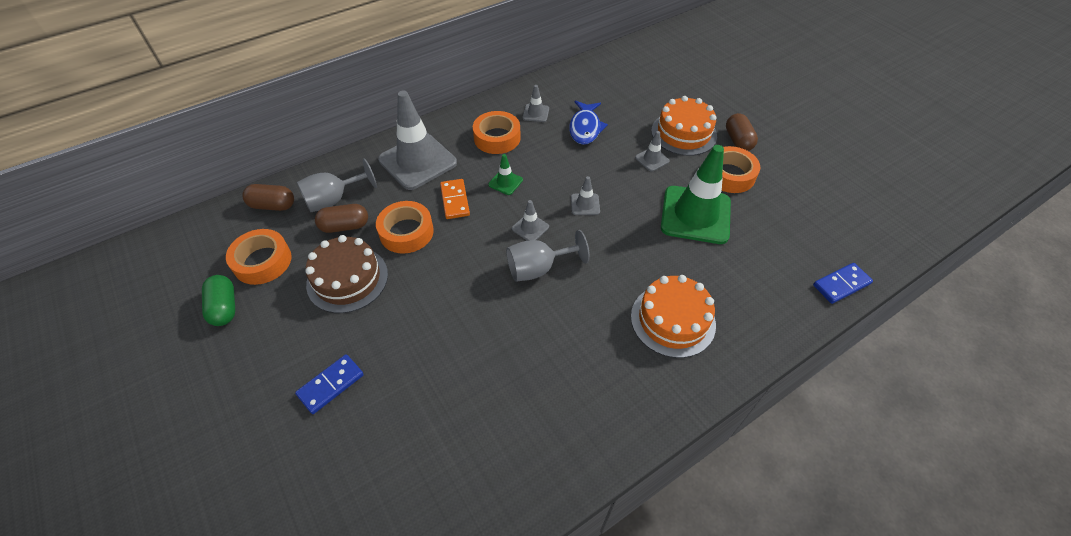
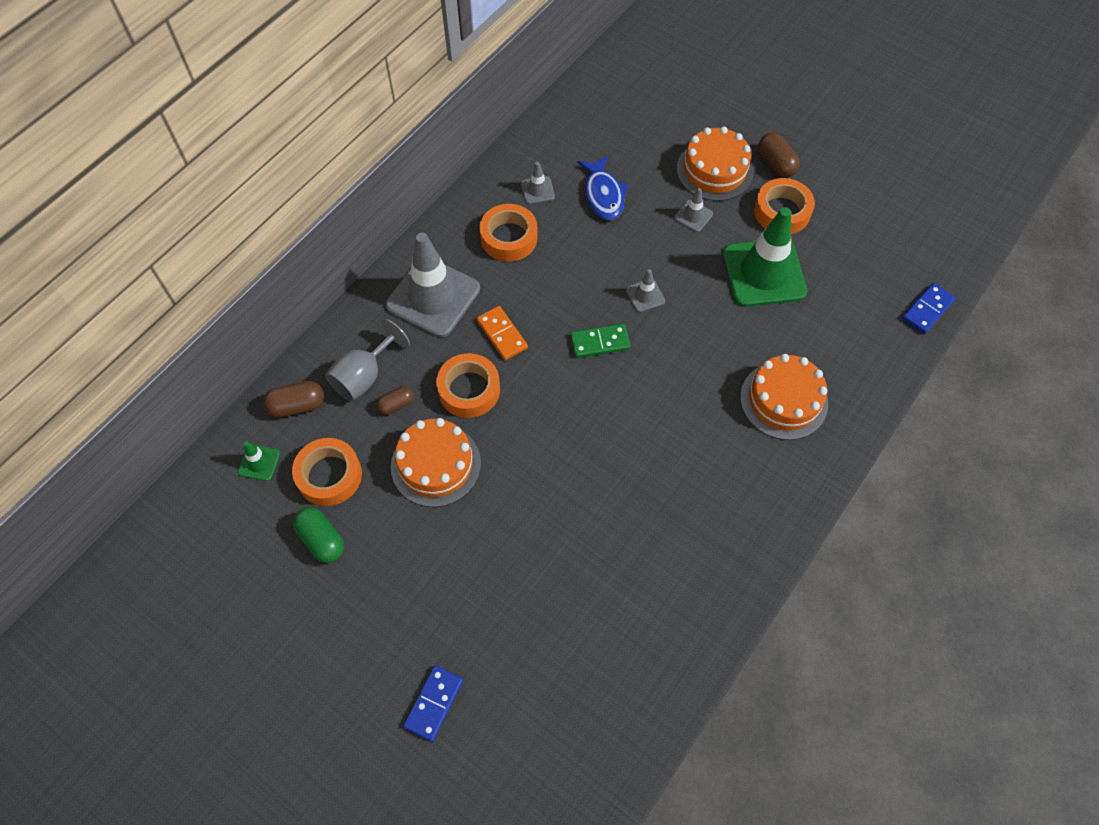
camera: 20 degrees left, 10 degrees up
blue domino [295,354,364,414] -> blue domino moved to [403,665,463,742]
brown cake [305,235,388,313] -> orange cake [391,418,481,507]
brown capsule [315,204,368,233] -> brown capsule [376,386,414,415], size x0.66
green traffic cone [488,154,523,195] -> green traffic cone moved to [238,441,280,481]
grey goblet [506,230,590,282] -> none
grey traffic cone [512,200,549,241] -> green domino [570,324,631,358]

